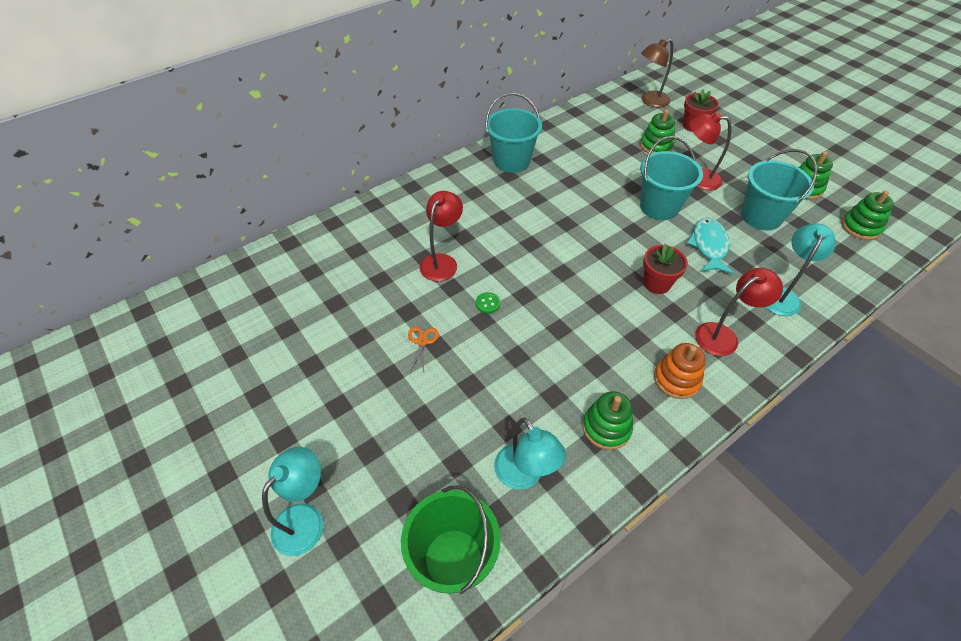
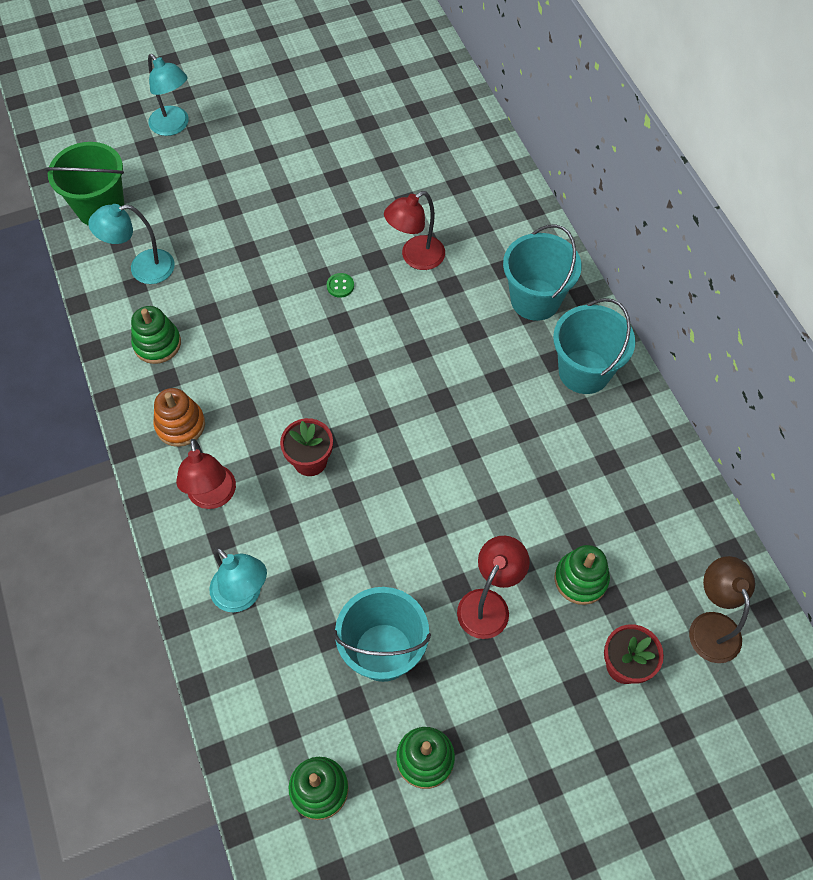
camera: 105 degrees right, 10 degrees up
orange scissors [408,327,439,372] -> none
red lamp [420,191,463,281] -> red lamp turned 105 degrees clockwise [384,191,445,270]
turquoise bucket [640,136,703,220] -> turquoise bucket moved to [503,224,582,321]
turquoise fish [687,218,734,274] -> none

